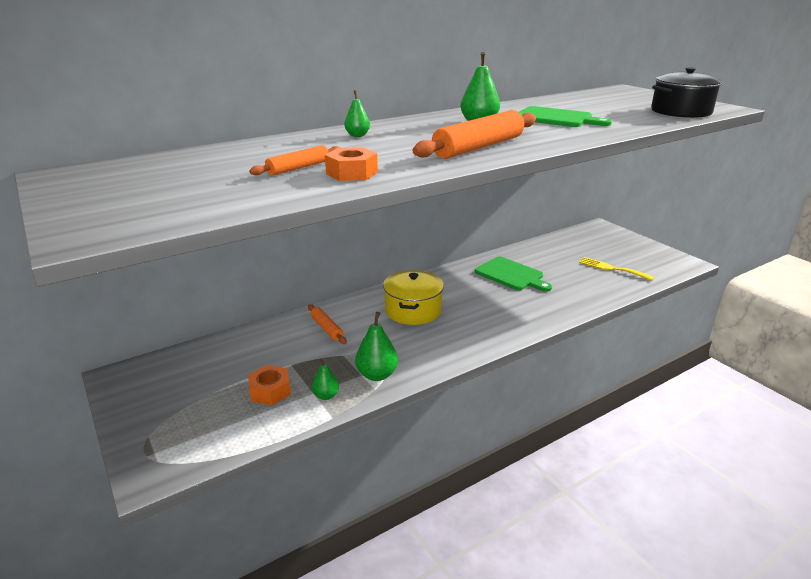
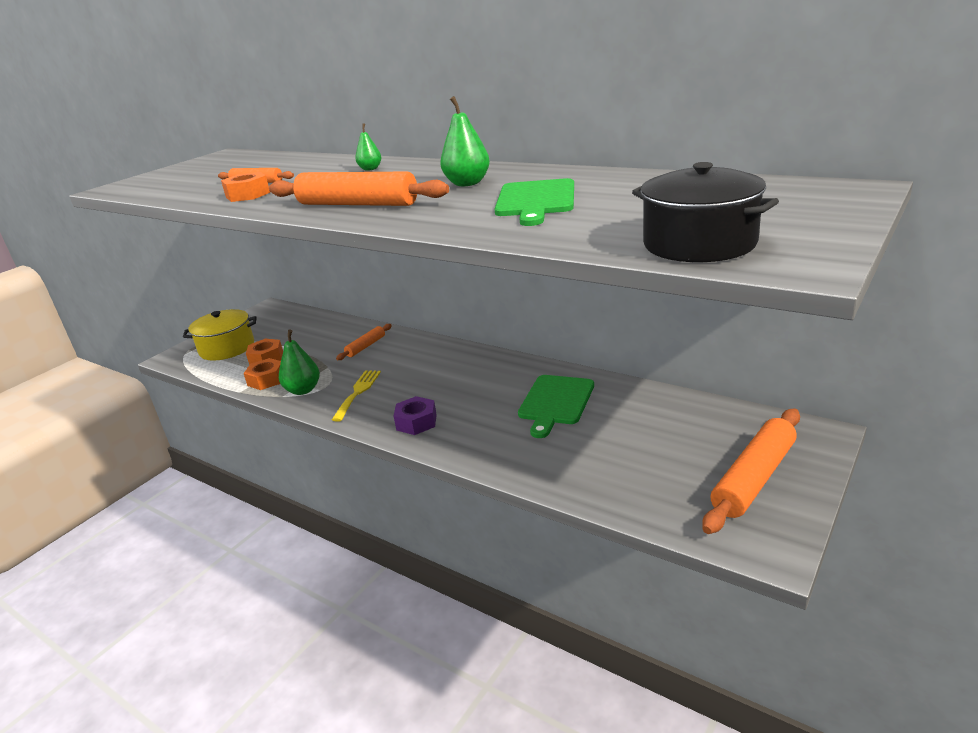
camera: 70 degrees right, 0 degrees up
green pear [312,359,339,400] -> orange nut [244,358,281,390]
yellow pot [383,270,444,325] -> yellow pot moved to [183,309,256,360]
yellow fork [579,257,654,281] -> yellow fork moved to [332,370,381,422]
none -> purple nut [394,396,437,435]
none -> orange rolling pin [702,409,800,534]

